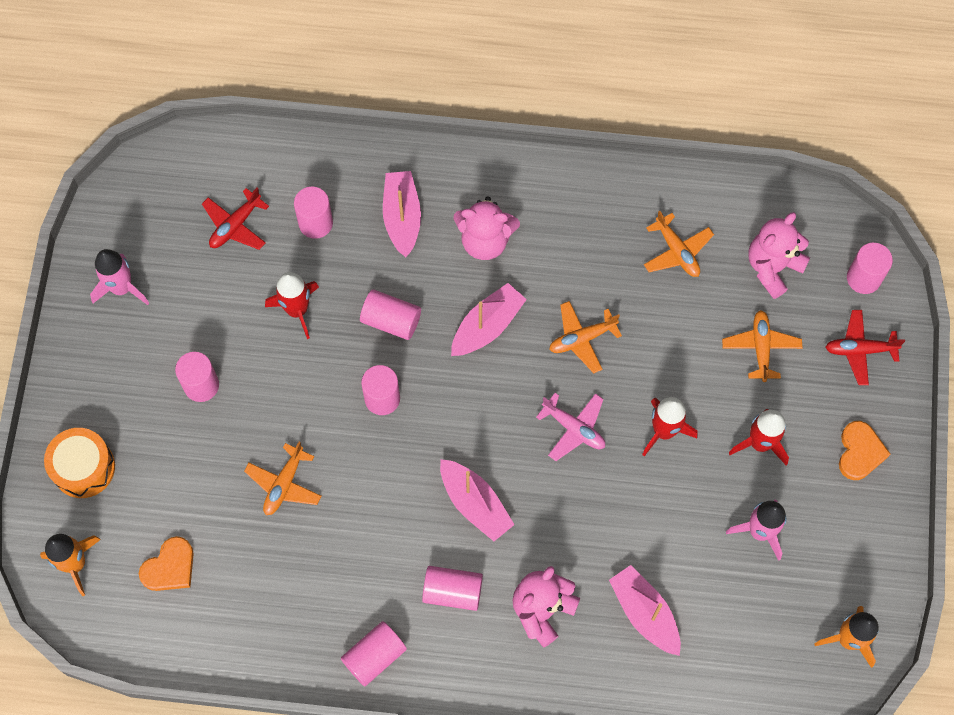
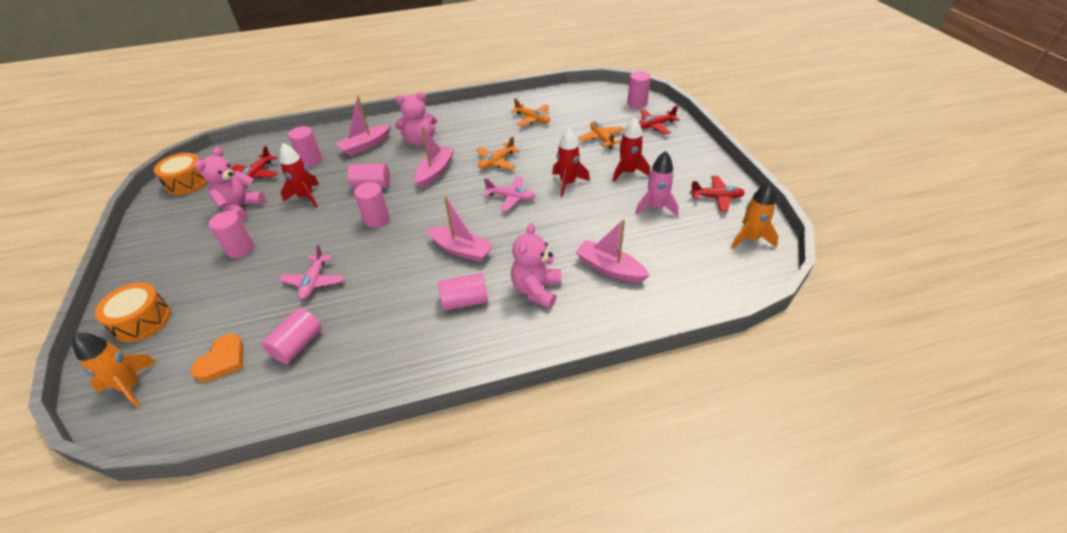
camera: 20 degrees left, 25 degrees down
pink rocket [90,249,149,305] -> none
orange plane [244,442,321,515] -> pink plane [279,245,344,300]
pink cylinder [341,621,407,686] -> pink cylinder moved to [262,308,322,364]
pink boat [383,171,421,257] -> pink boat turned 105 degrees counterclockwise [336,96,391,156]
pink teddy bear [748,212,810,299] -> pink teddy bear moved to [195,147,265,221]
orange heart [839,421,891,480] -> none
none -> orange drum [154,153,208,195]
none -> red plane [690,176,745,212]

